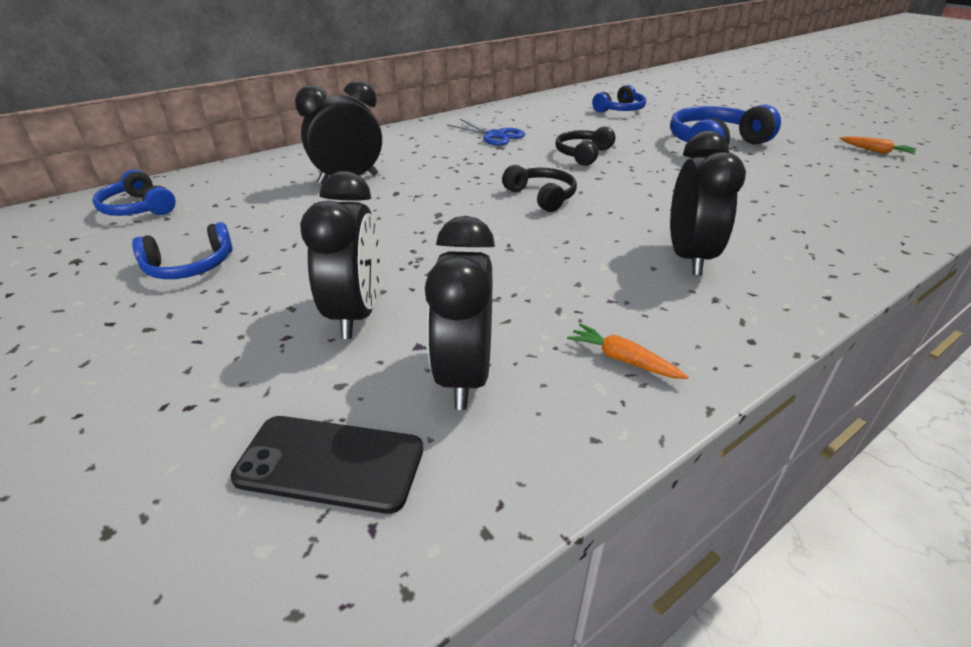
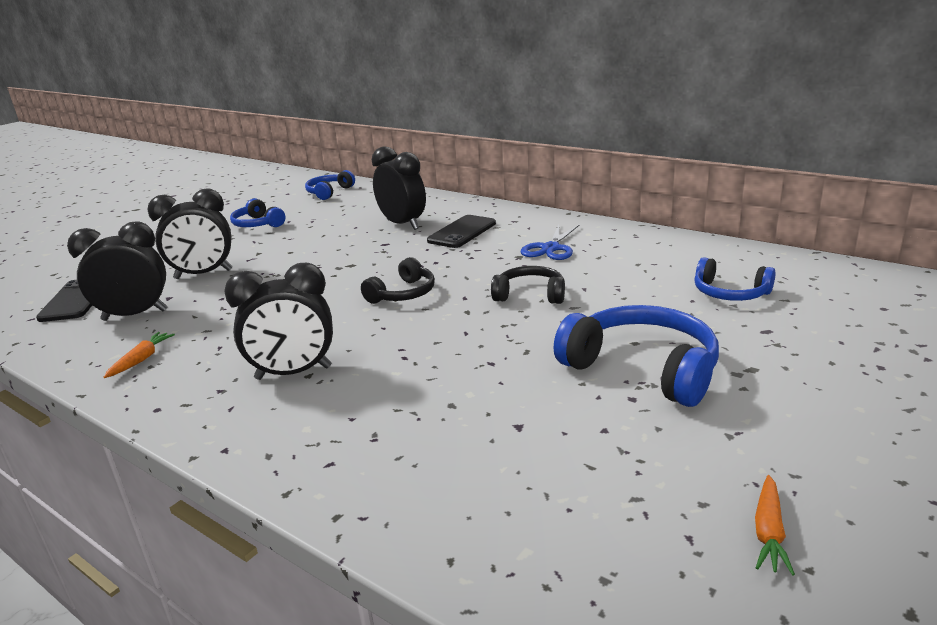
camera: 75 degrees right, 10 degrees down
none -> black phone [427,215,496,248]

